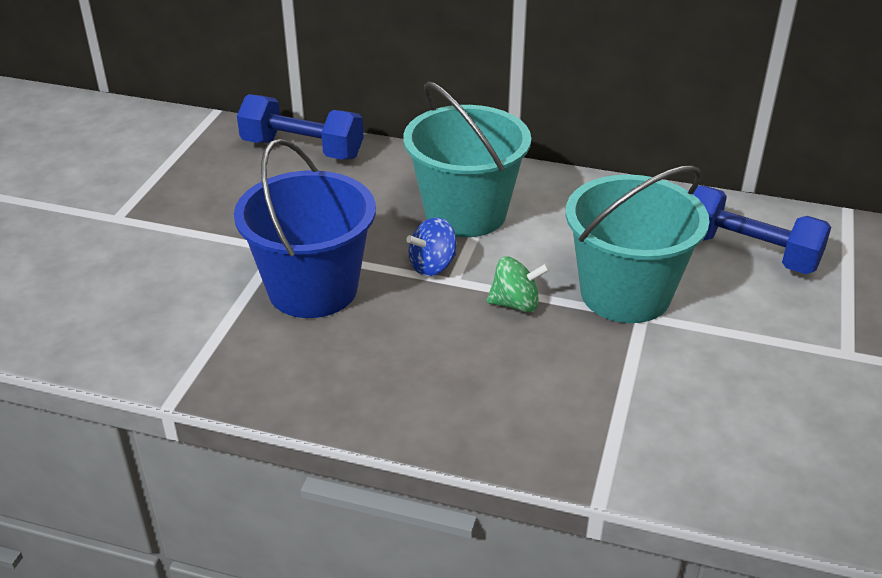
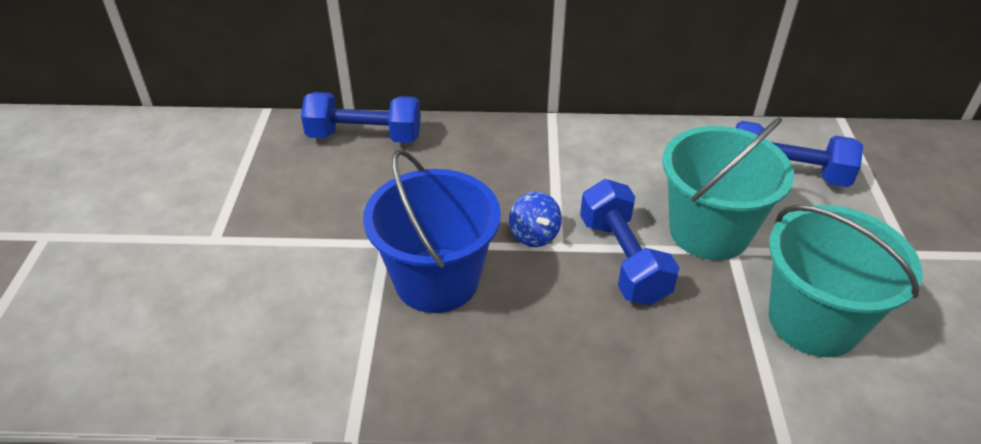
camera: 15 degrees left, 5 degrees up
turquoise bucket [403,81,531,237] -> turquoise bucket moved to [768,205,923,357]
blue spinning top [406,217,456,276] -> blue spinning top turned 60 degrees counterclockwise [509,192,562,247]
green spinning top [487,256,550,313] -> blue dumbbell [580,179,679,305]

